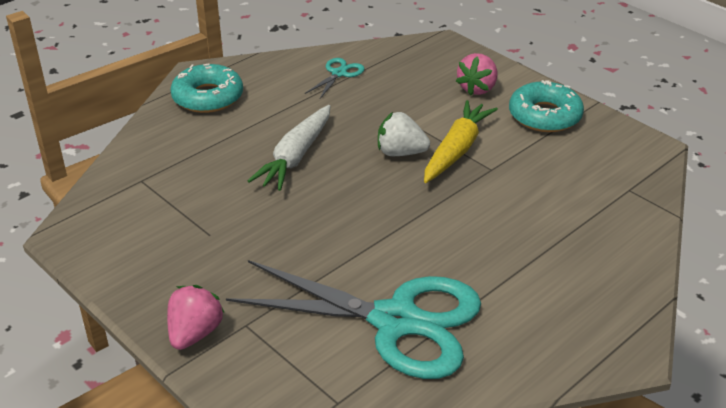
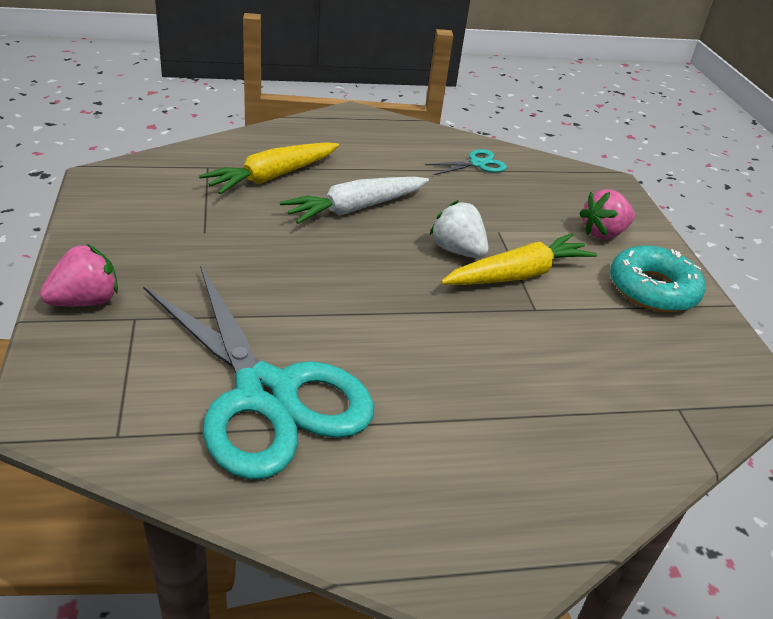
camera: 30 degrees right, 0 degrees up
turquoise donut [170,64,243,113] -> none
none -> yellow carrot [199,142,339,194]

